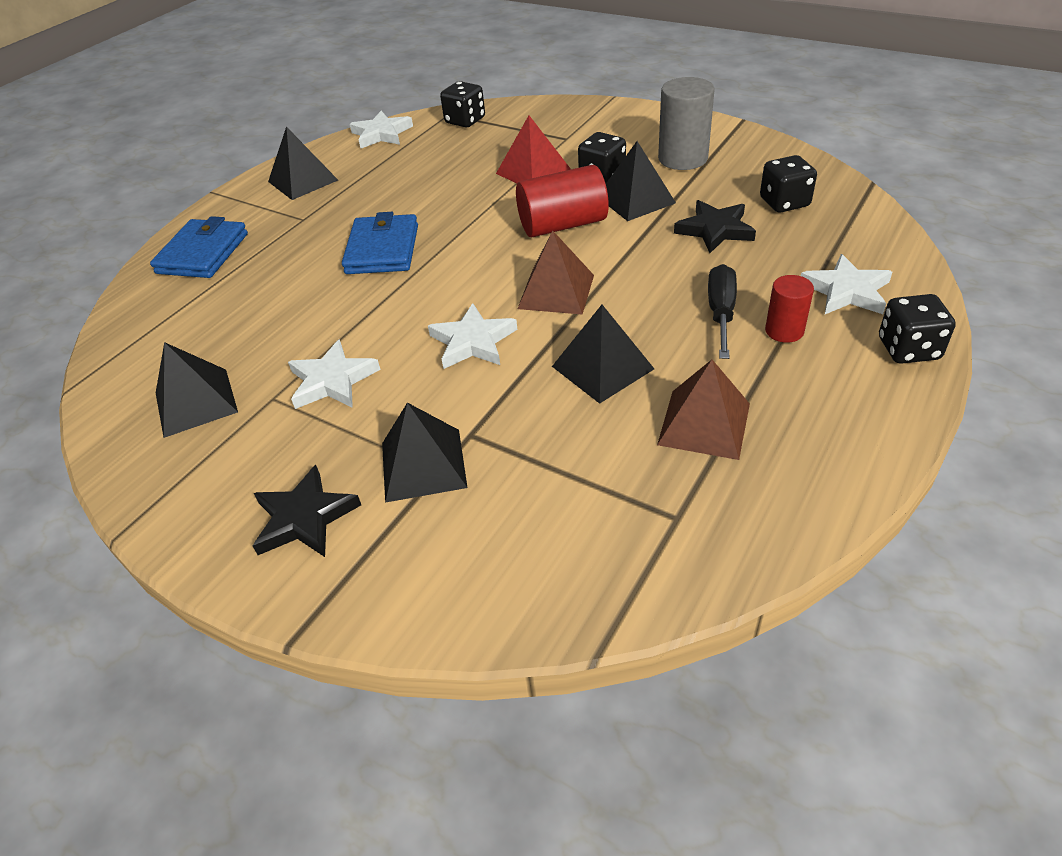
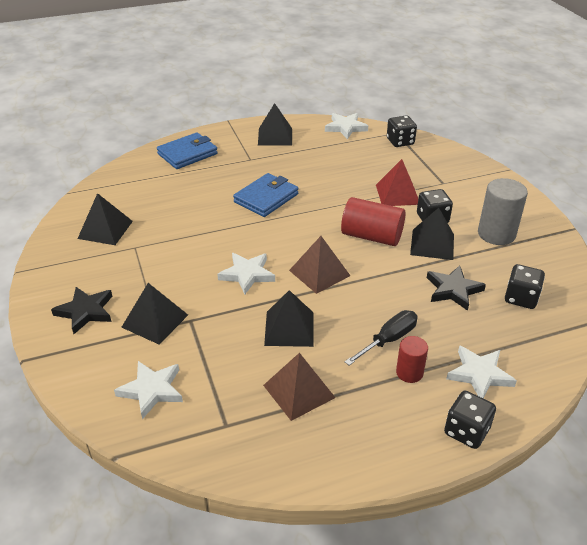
camera: 35 degrees right, 5 degrees down
white star [288,339,380,409] -> white star moved to [114,361,183,419]

